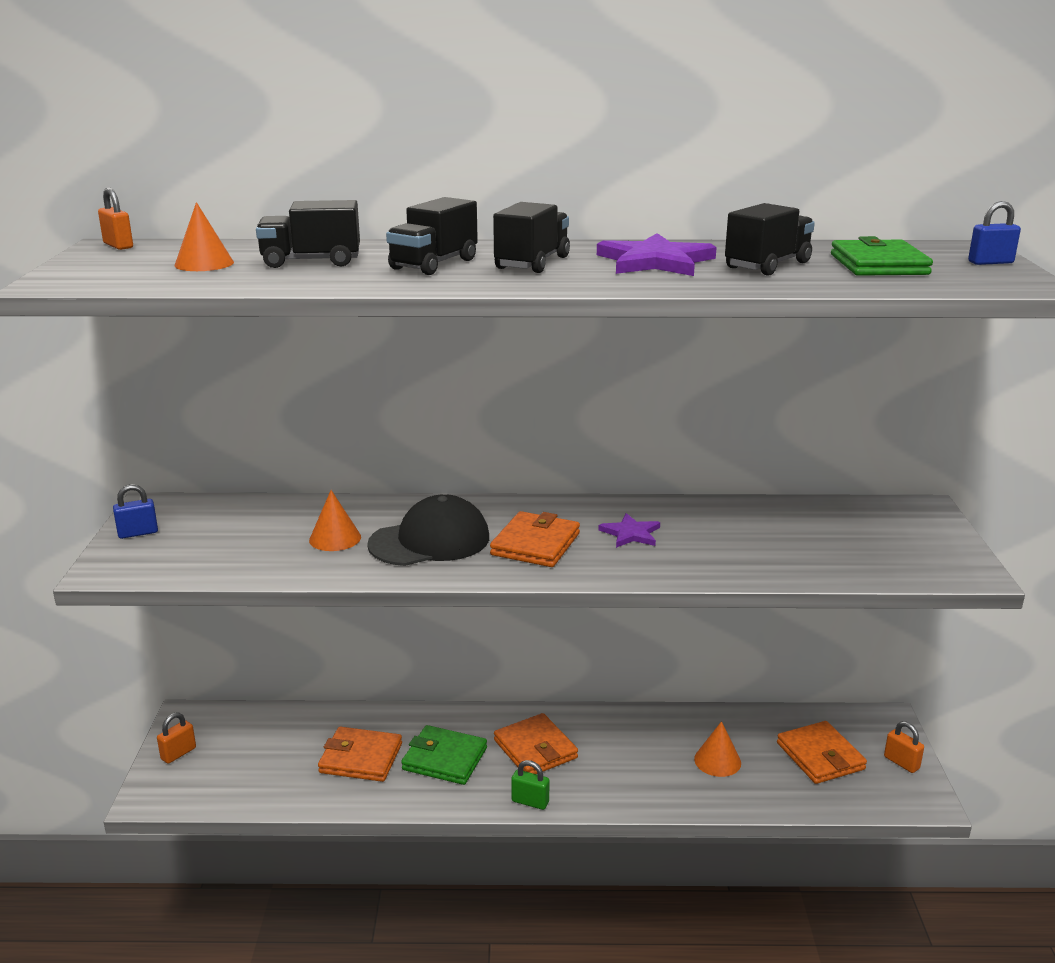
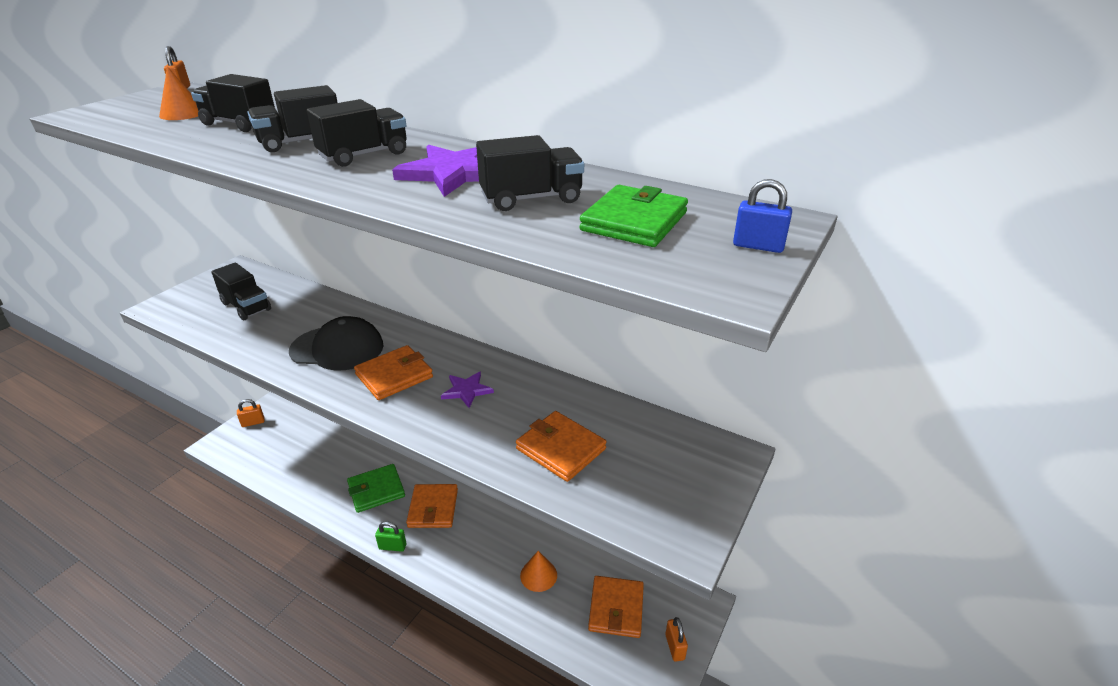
camera: 30 degrees right, 10 degrees up
blue padlock [113,484,158,539] -> none
orange cone [309,490,361,551] -> none
orange wallet [318,727,402,782] -> orange wallet moved to [516,411,607,482]
green wallet [401,725,487,785] -> green wallet turned 75 degrees counterclockwise [347,464,405,513]
green padlock [511,760,549,810] -> green padlock turned 45 degrees counterclockwise [375,521,406,552]
none -> black truck [211,263,271,321]

